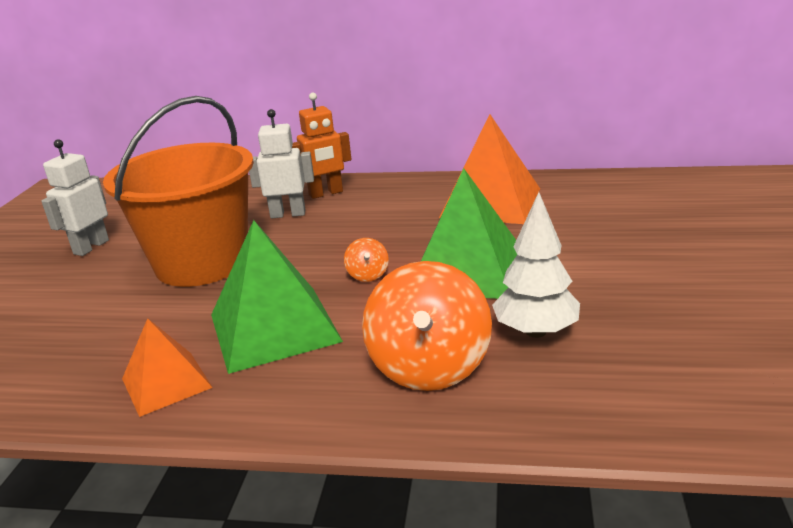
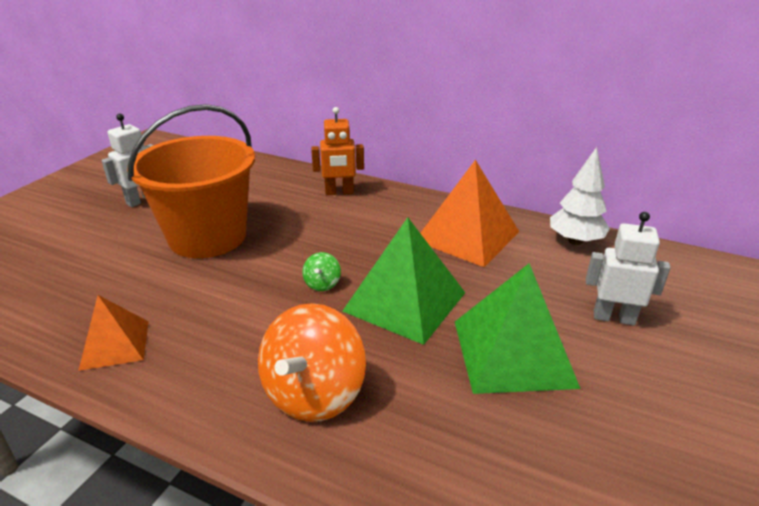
camera: 15 degrees right, 5 degrees up
green pyramid [211,220,343,374] -> green pyramid moved to [455,263,581,394]
white robot [249,109,314,218] -> white robot moved to [586,212,671,326]
orange spinning top [344,238,389,282] -> green spinning top [302,252,341,291]
white tree [492,192,580,338] -> white tree moved to [550,147,610,245]

